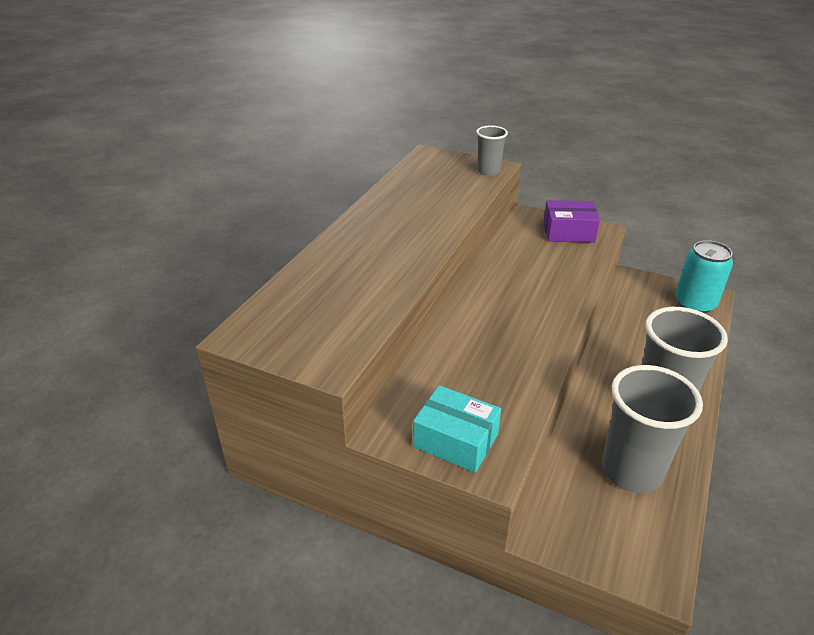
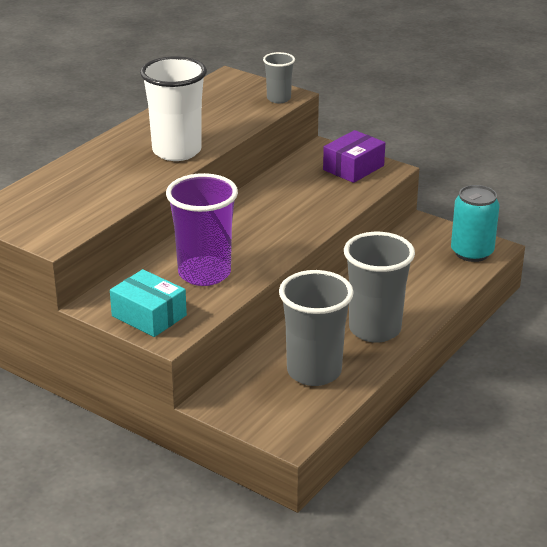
camera: 10 degrees right, 5 degrees down
purple box [543,200,600,243] -> purple box turned 60 degrees counterclockwise [323,130,385,183]
none -> white cup [140,56,207,161]
none -> purple cup [166,173,238,286]

